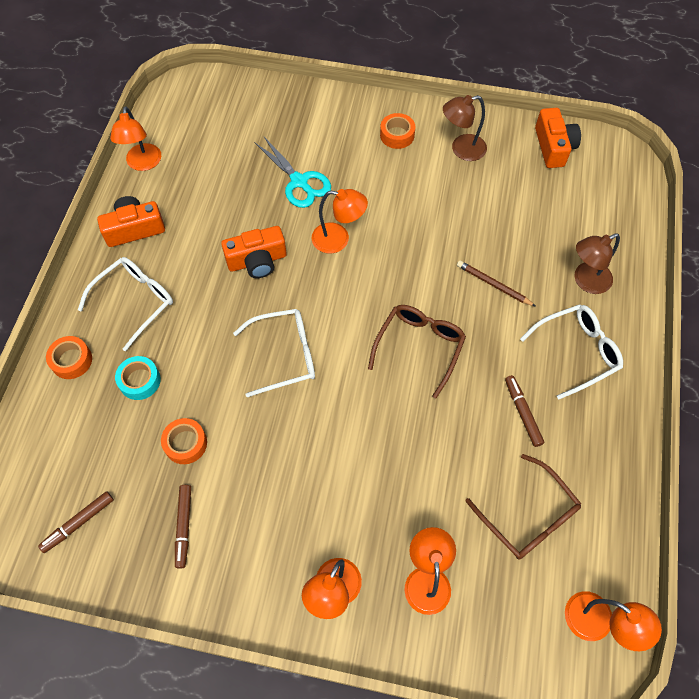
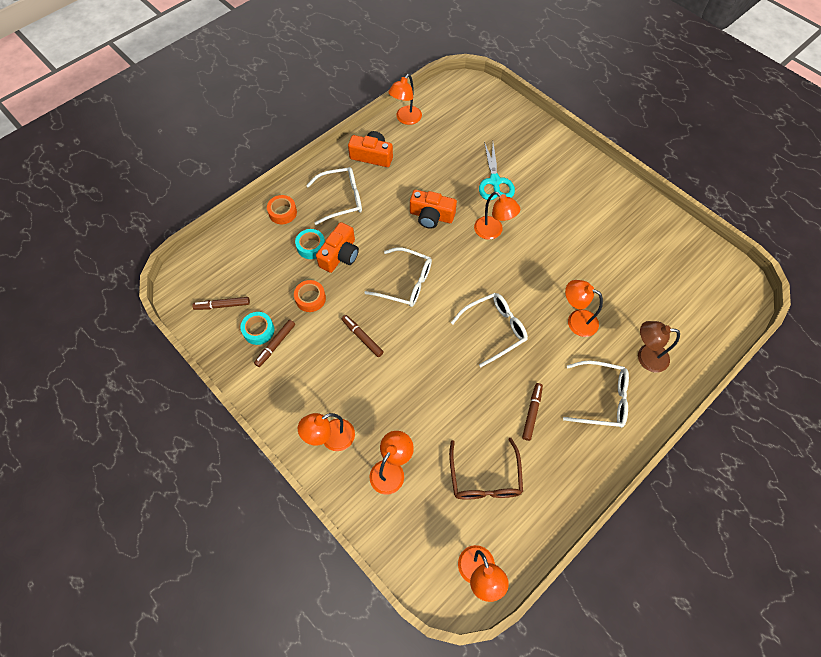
camera: 35 degrees right, 0 degrees up
brown glasses [368,305,466,398] -> white glasses [451,293,528,367]
orange tape [380,113,415,149] -> none
brown lamp [443,95,487,161] -> none
brown pencil [457,260,536,307] -> orange lamp [565,280,603,337]
orange camera [535,108,581,168] -> orange camera moved to [316,222,359,273]
none -> turquoise tape [240,312,274,345]
none -> brown marker [342,315,384,357]

